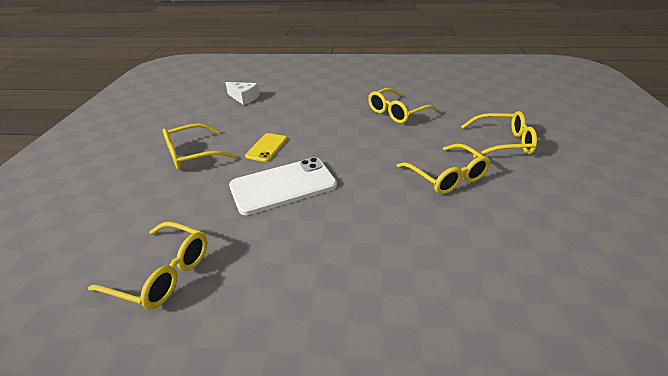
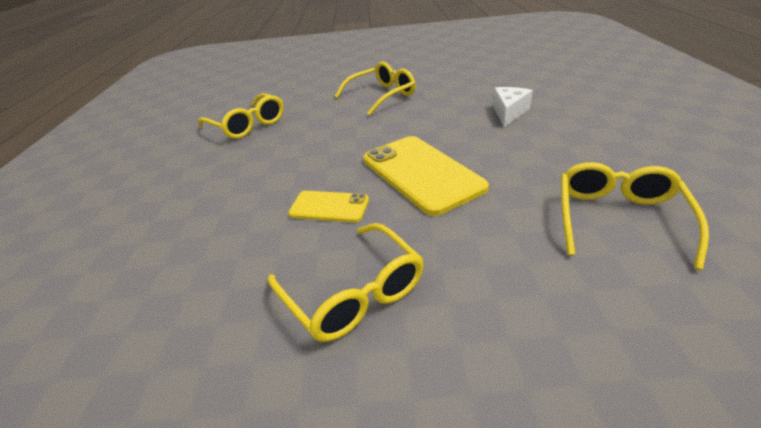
camera: 95 degrees left, 0 degrees up
white cheese [225,82,260,105] -> white cheese moved to [493,87,533,127]
white phone [229,157,337,215] -> yellow phone [363,136,489,216]
yellow glasses [461,111,537,158] -> none

